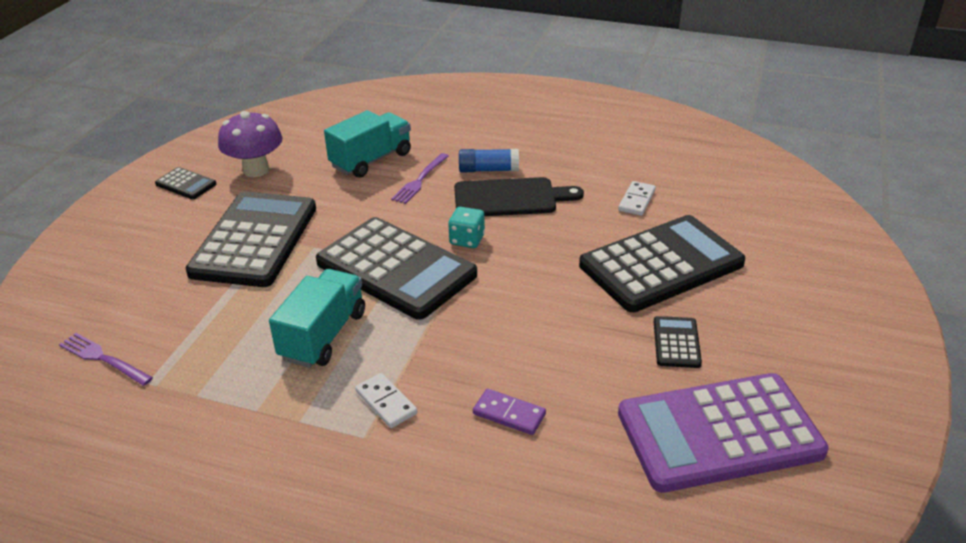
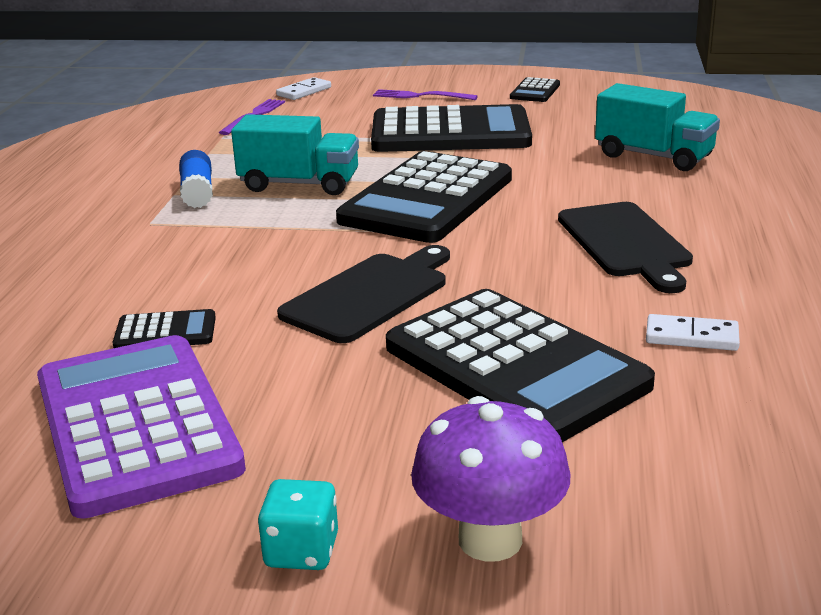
camera: 80 degrees right, 10 degrees down
purple mushroom [218,111,283,177] -> purple mushroom moved to [411,396,571,562]
white domino [355,373,417,428] -> white domino moved to [276,77,331,100]
purple fork [391,153,449,204] -> purple fork moved to [373,89,478,100]
turquoise dice [448,207,485,248] -> turquoise dice moved to [258,479,338,570]
blue glue stick [459,149,519,172] -> blue glue stick moved to [179,150,213,208]
purple domino [473,389,546,435] -> none
black calculator [654,316,702,368] -> black calculator moved to [112,309,216,348]
none -> black cutting board [277,245,450,343]

